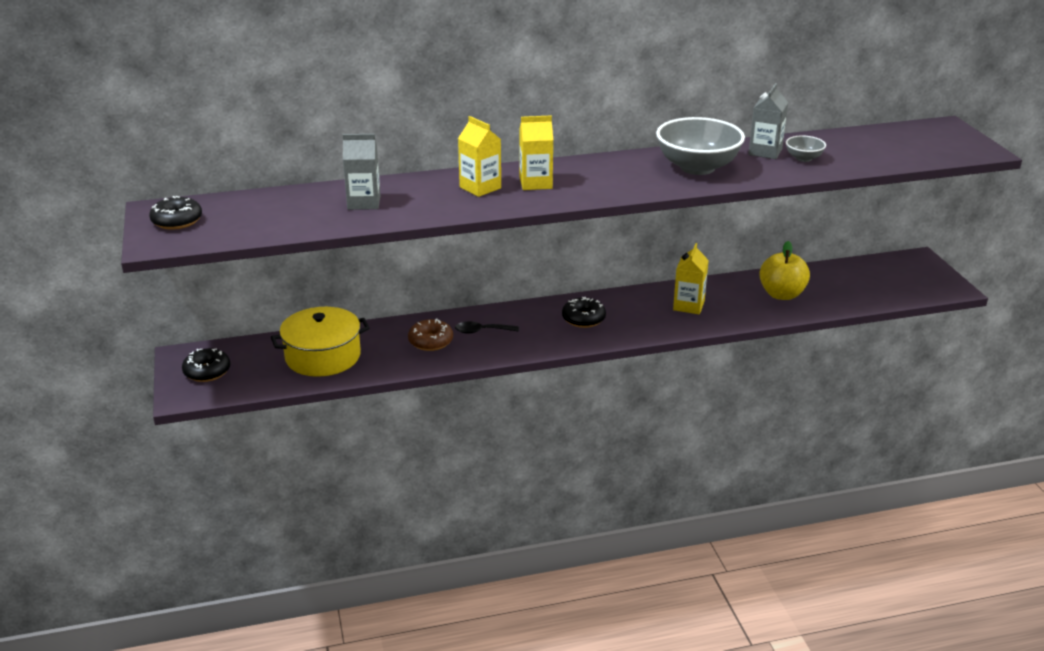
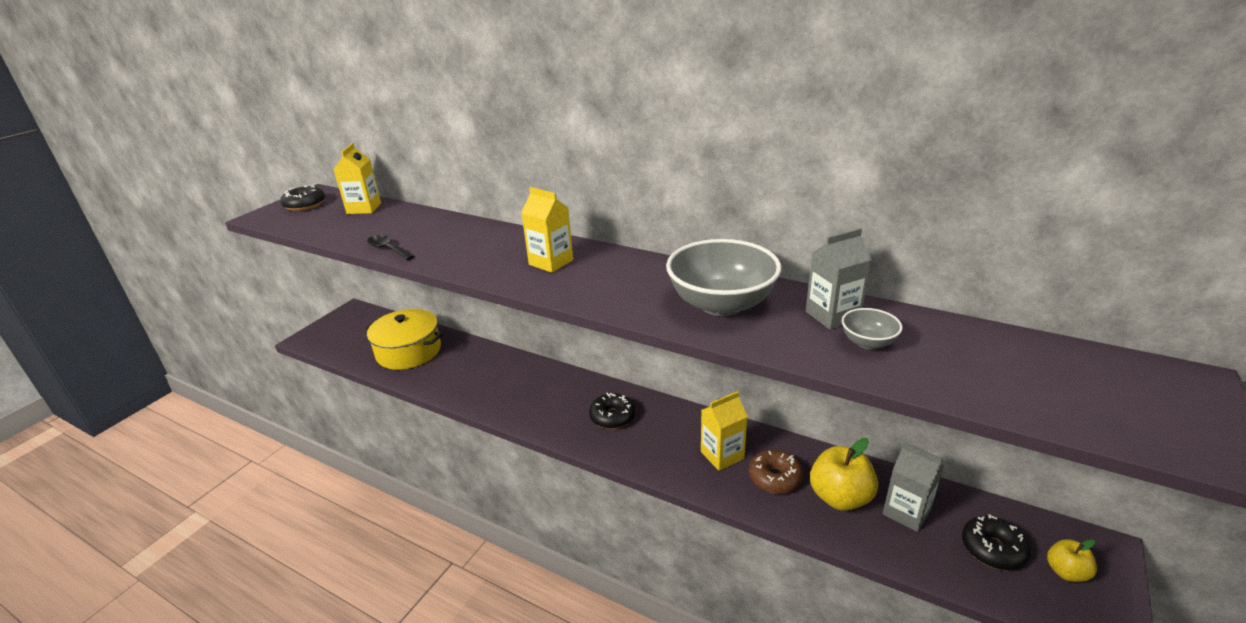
camera: 45 degrees right, 0 degrees up
black donut [182,348,231,382] -> black donut moved to [962,514,1031,570]
grey carton [343,134,381,210] -> grey carton moved to [883,442,944,532]
brown donut [408,318,453,351] -> brown donut moved to [749,450,803,493]
black spoon [455,321,519,334] -> black spoon moved to [367,235,415,260]
yellow carton [458,116,501,197] -> yellow carton moved to [333,143,381,214]
none -> yellow apple [1047,539,1097,582]

